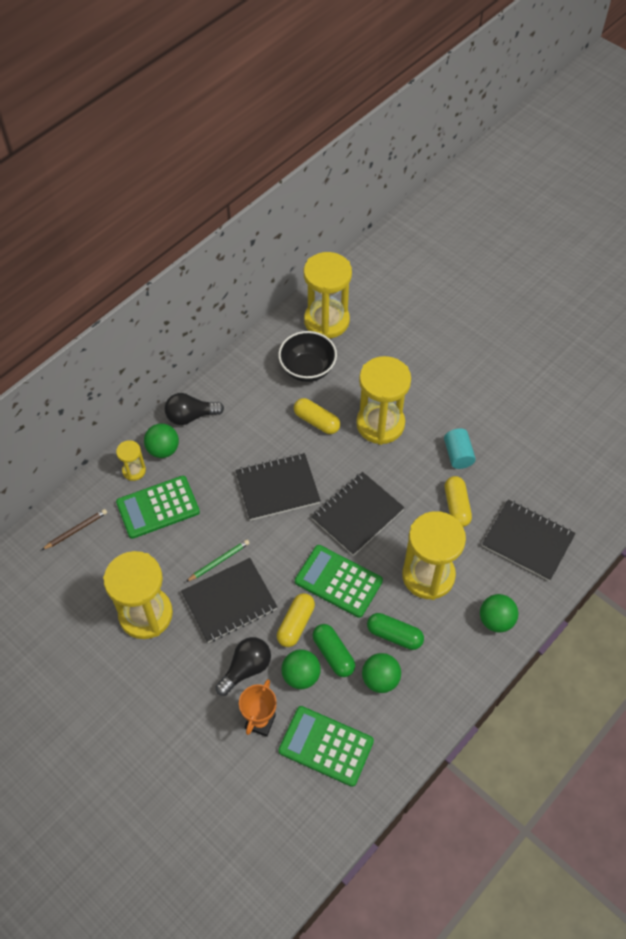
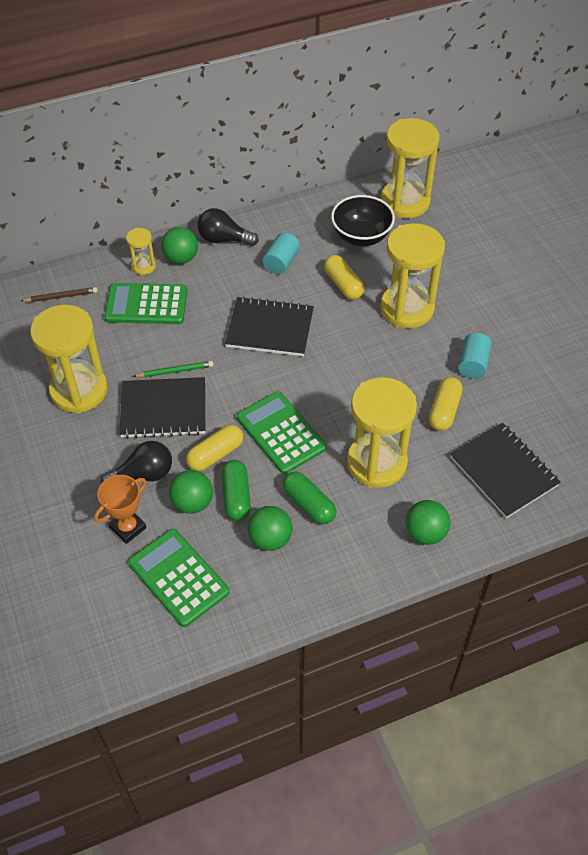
camera: 25 degrees right, 5 degrees down
black notebook [311,472,405,556] -> none
none -> turquoise cylinder [263,232,300,274]

